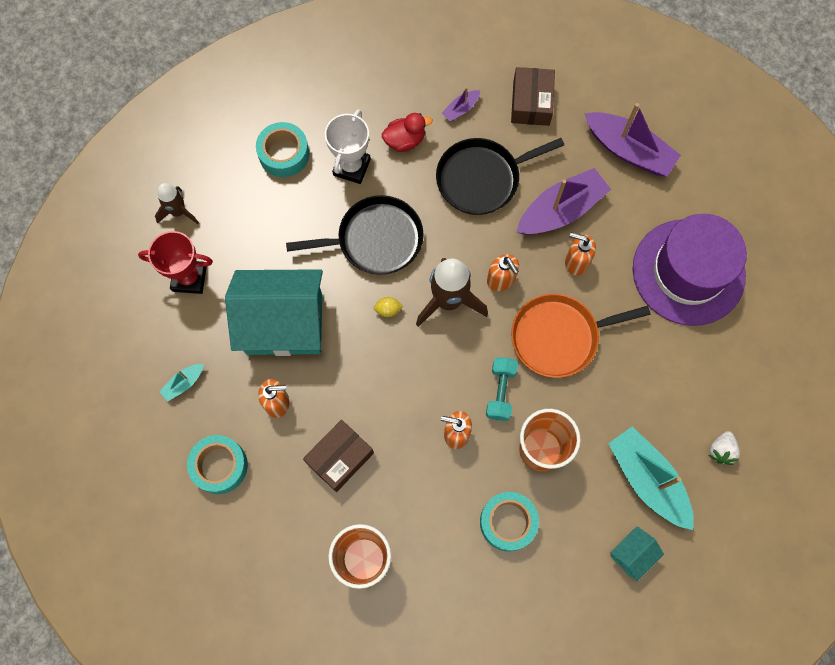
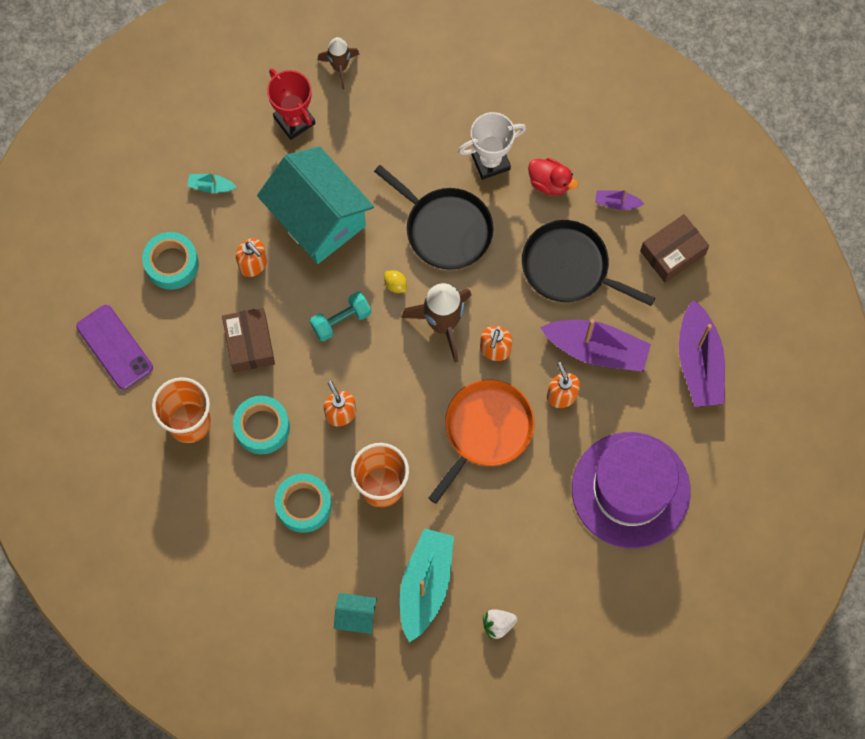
camera: 50 degrees right, 0 degrees up
turquoise tape [256,122,309,177] -> turquoise tape moved to [233,396,290,454]
brown box [303,420,374,492] -> brown box turned 75 degrees clockwise [222,307,275,372]
turquoise dumbbell [486,358,518,421] -> turquoise dumbbell moved to [310,292,371,341]
orange pan [511,294,651,378] -> orange pan turned 90 degrees clockwise [428,380,534,504]
none -> purple phone [76,305,153,390]

